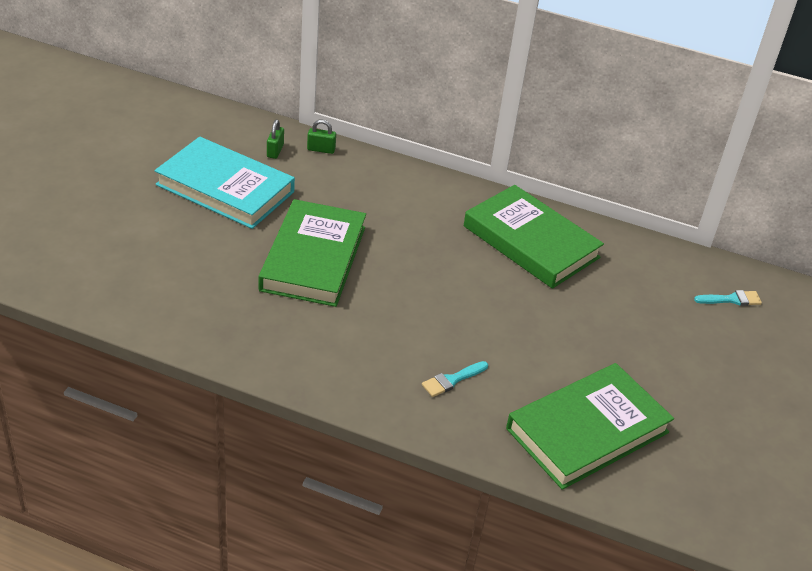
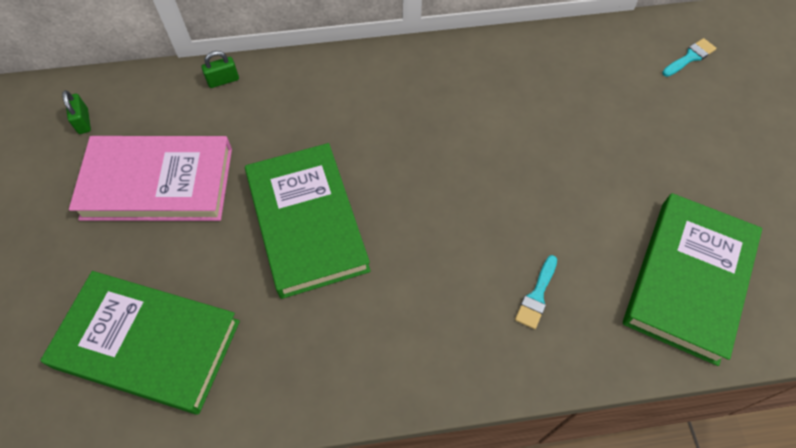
camera: 25 degrees left, 20 degrees up
turquoise book [155,137,295,229] -> pink book [69,136,232,221]
green padlock [267,120,284,159] -> green padlock moved to [62,90,91,134]
green book [464,185,604,289] -> green book moved to [40,271,240,415]

